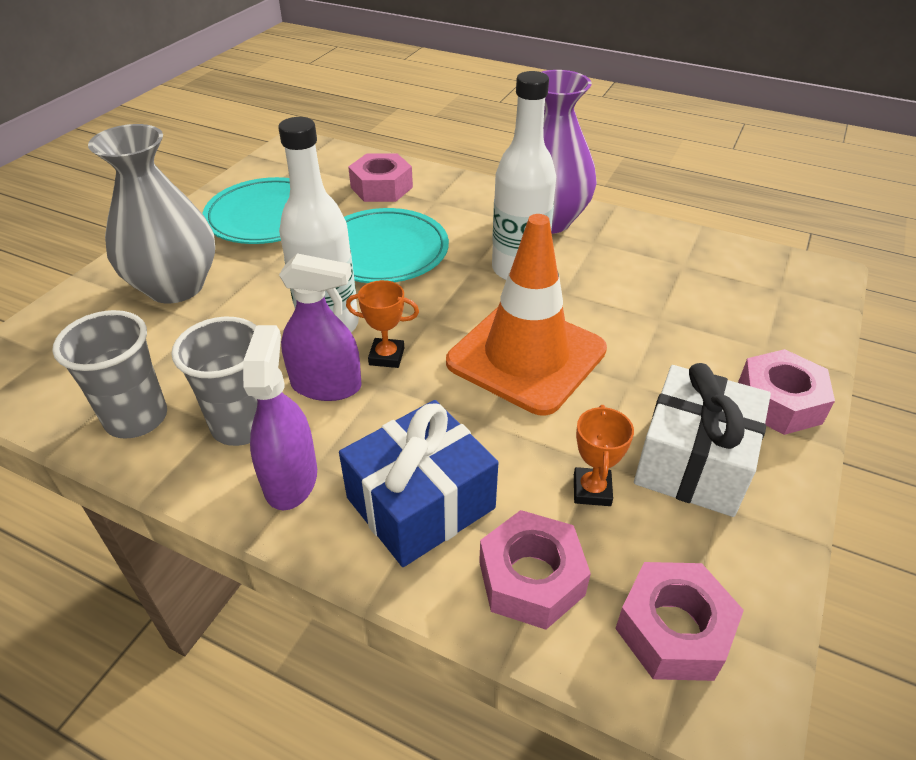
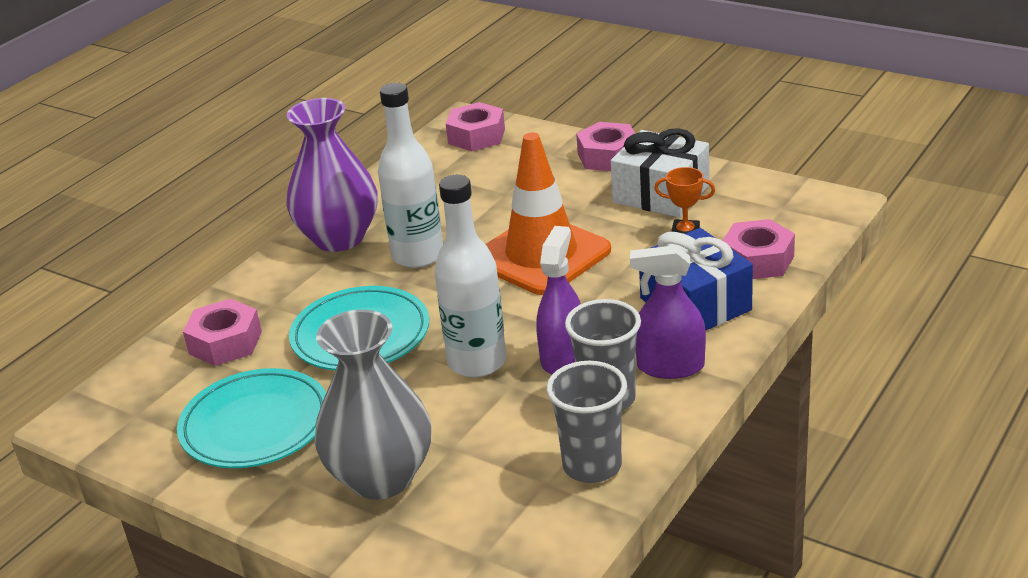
camera: 80 degrees left, 10 degrees down
orange trophy [346,280,419,368] -> none
pink nut [615,562,744,681] -> pink nut moved to [446,102,505,151]

